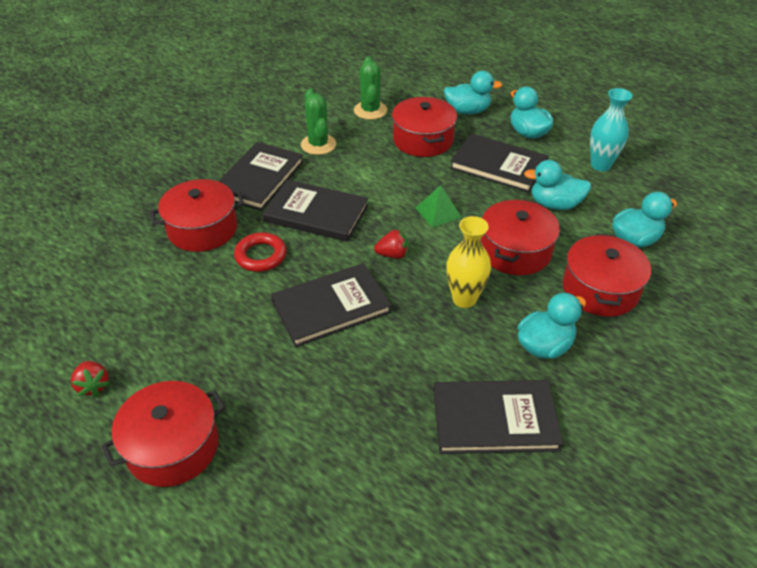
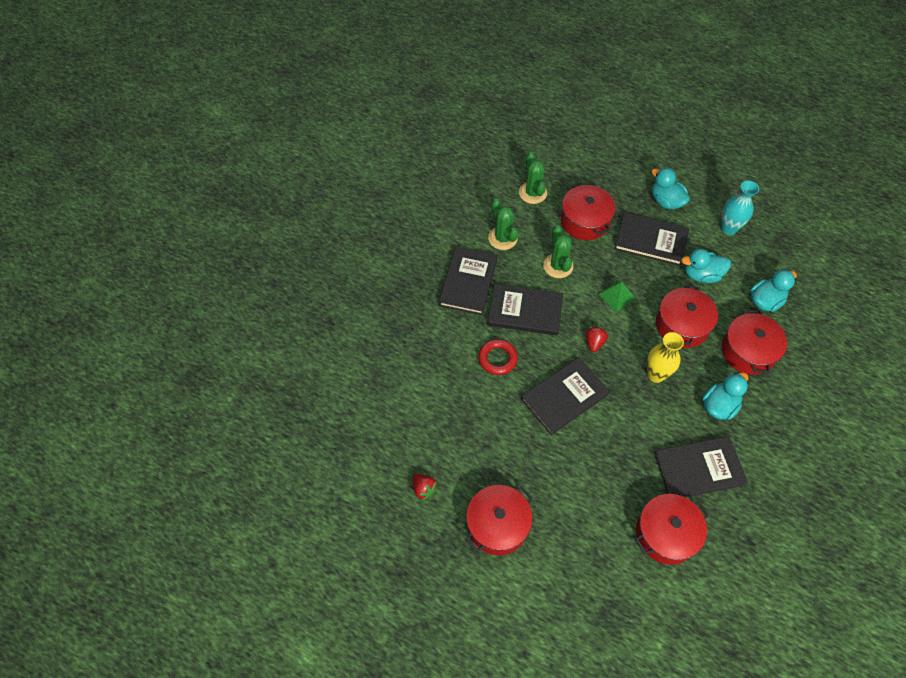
camera: 10 degrees left, 15 degrees up
red pot [150,179,244,252] -> red pot moved to [635,494,709,565]
red strawberry [374,229,408,259] -> red strawberry turned 60 degrees counterclockwise [586,326,608,352]
turquoise duck [444,71,502,115] -> none
none -> green cactus [543,225,573,278]

